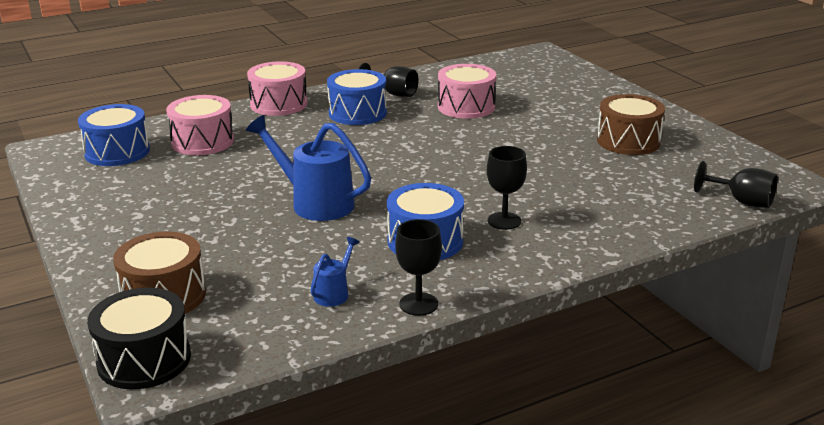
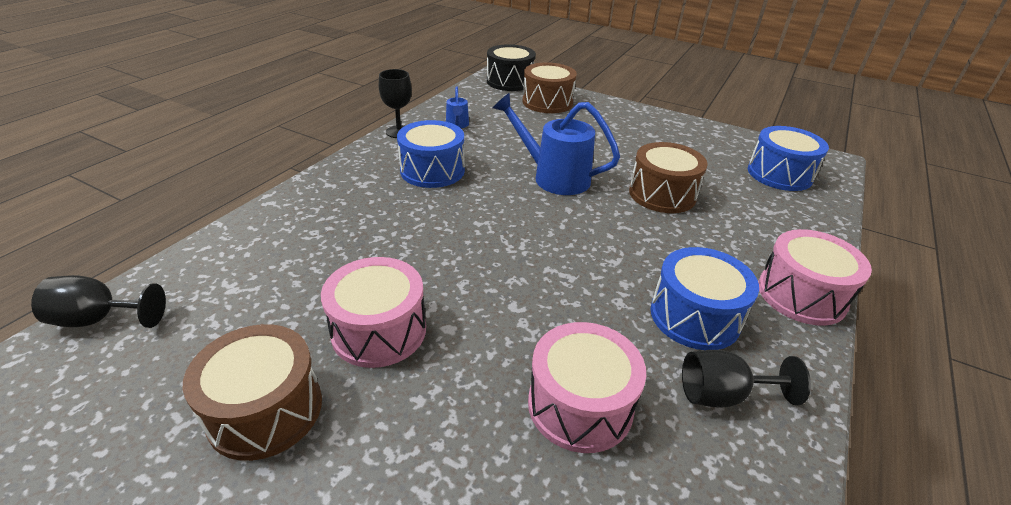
camera: 145 degrees right, 10 degrees up
pink drum [166,95,234,155] -> pink drum moved to [321,257,426,368]
blue watering can [246,115,371,221] -> blue watering can turned 150 degrees counterclockwise [493,93,620,195]
black goblet [487,146,527,230] -> none
none -> brown drum [629,142,708,213]

